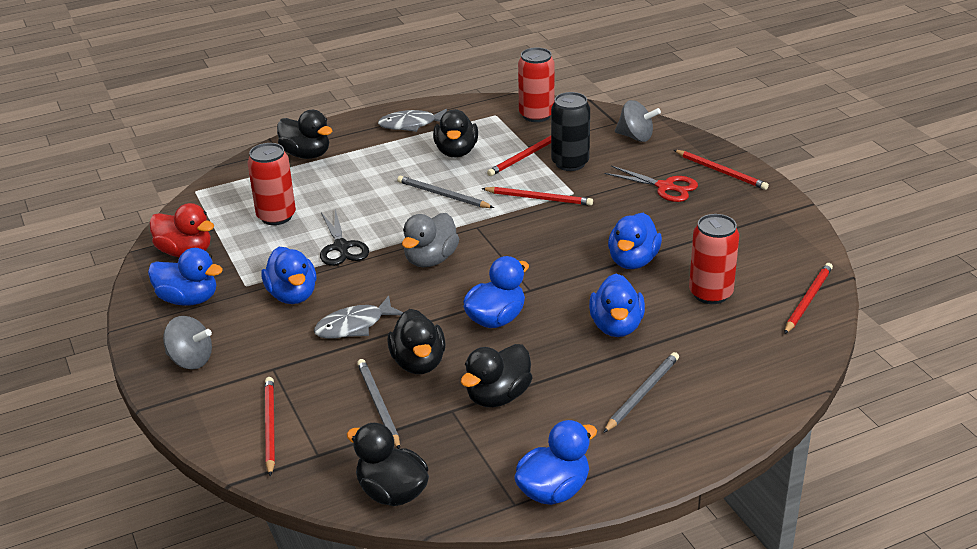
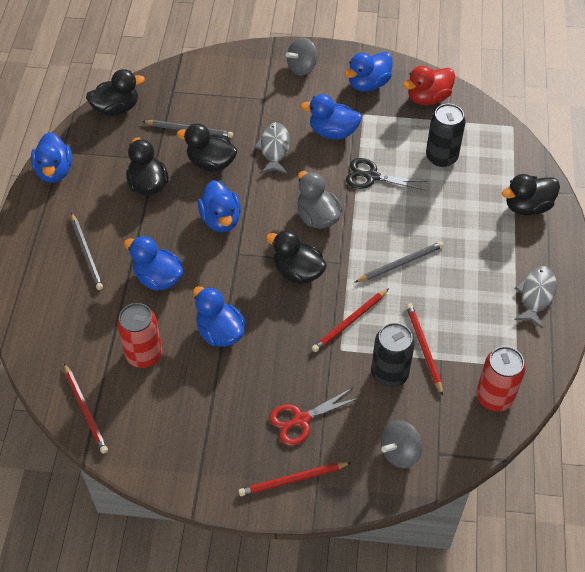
camera: 120 degrees right, 20 degrees up
red can [247,143,296,225] -> black can [426,104,466,167]
red pencil [265,377,275,477] -> none
black duck [433,109,478,157] -> black duck moved to [266,230,327,284]

